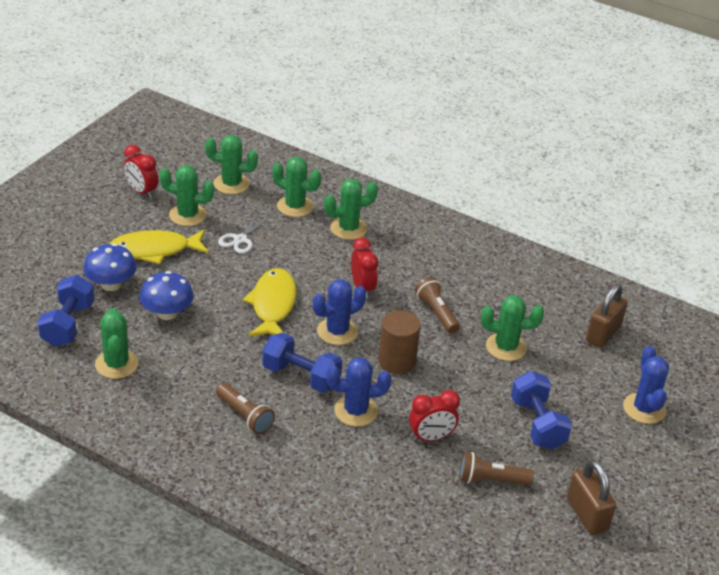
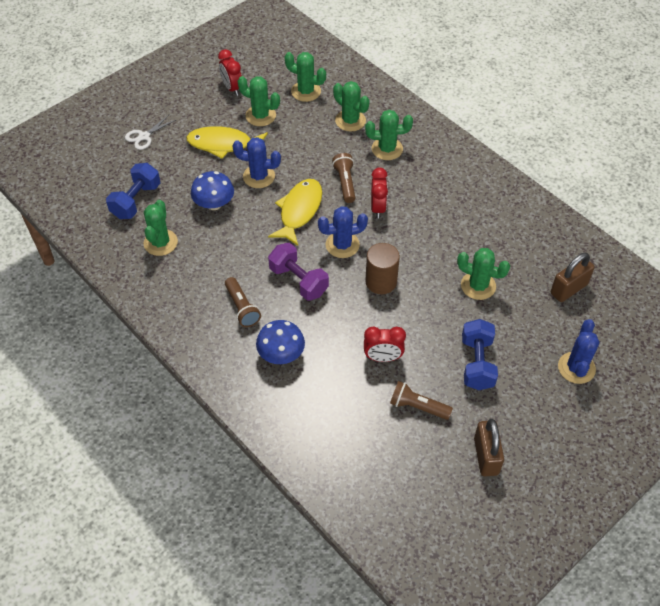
camera: 20 degrees right, 15 degrees up
blue mushroom [83,243,137,291] -> blue mushroom moved to [256,320,305,364]
white scissors [218,214,270,254] -> white scissors moved to [125,115,176,150]
blue dumbbell [262,332,342,393] -> purple dumbbell [268,243,329,301]
blue cactus [327,357,391,427] -> blue cactus moved to [233,137,281,188]
brown flashlight [415,277,460,333] -> brown flashlight moved to [332,153,355,203]

